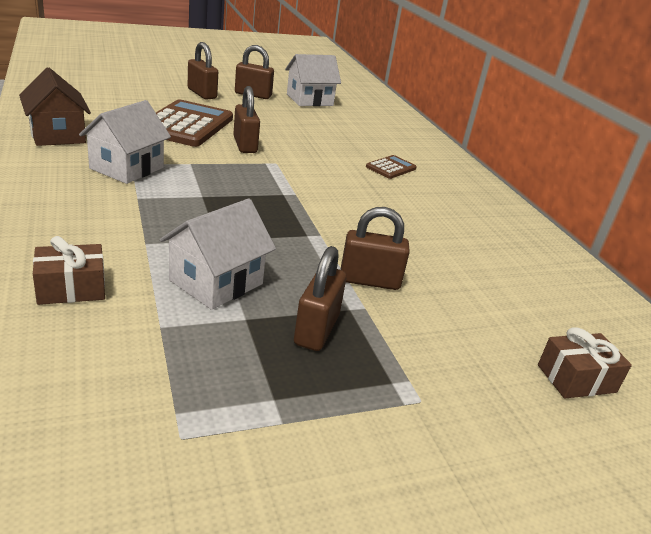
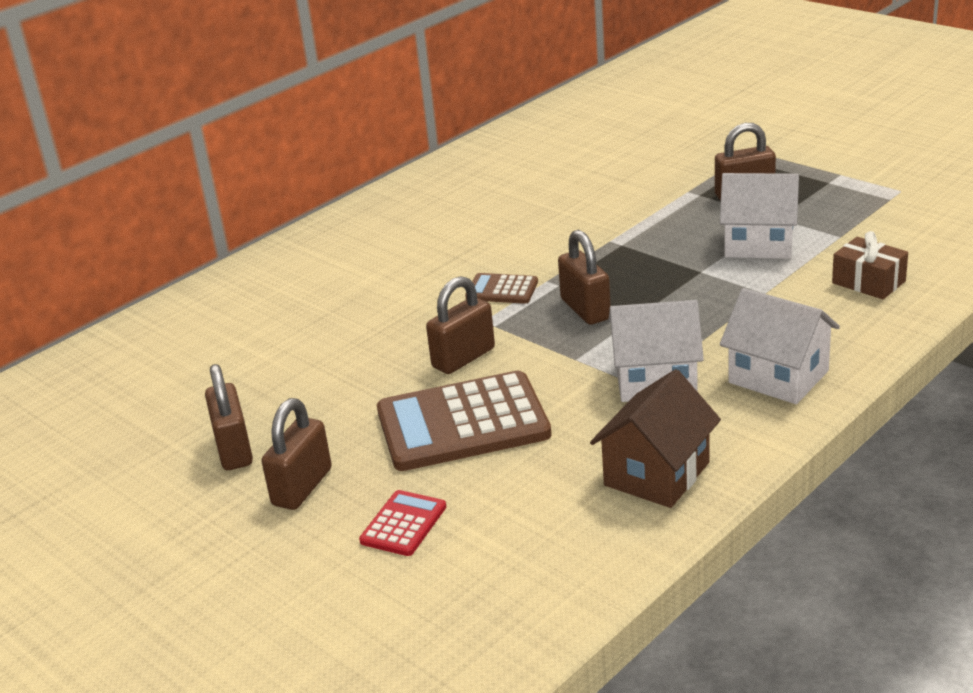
camera: 110 degrees left, 0 degrees up
white house [285,54,341,106] -> white house moved to [720,288,840,404]
brown padlock [341,207,410,290] -> brown padlock moved to [558,230,611,325]
brown calculator [366,155,417,179] -> brown calculator moved to [465,273,538,304]
brown gift [538,327,632,399] -> none
none -> red calculator [359,490,446,556]

